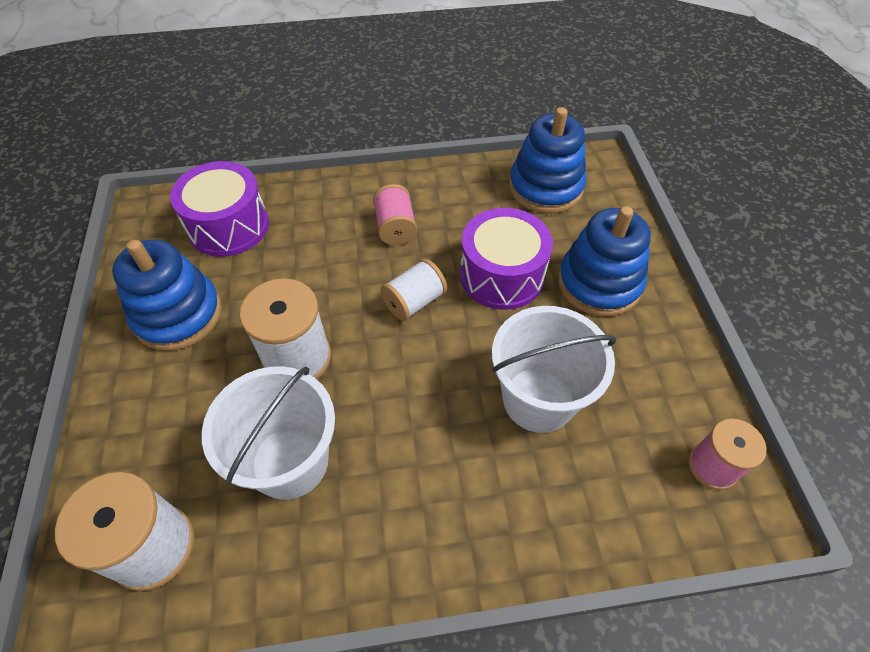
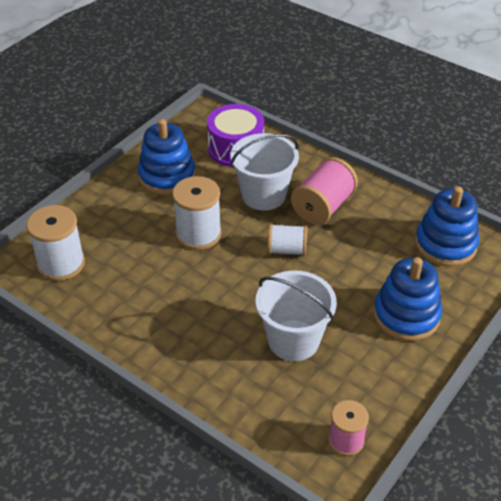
camera: 45 degrees right, 10 degrees down
white bucket [202,366,335,500] -> white bucket moved to [230,133,299,210]
pink spool [373,184,417,245] -> pink spool [291,157,358,225], size x1.57
purple drum [460,208,553,310] -> none

